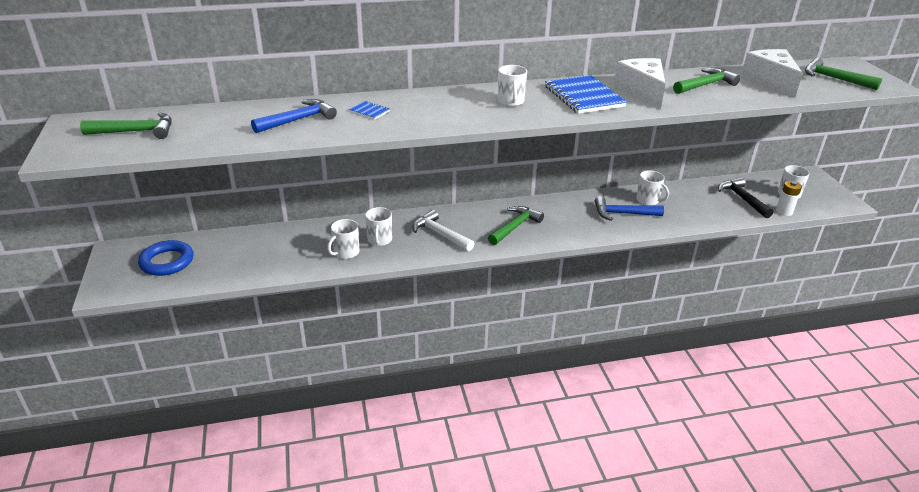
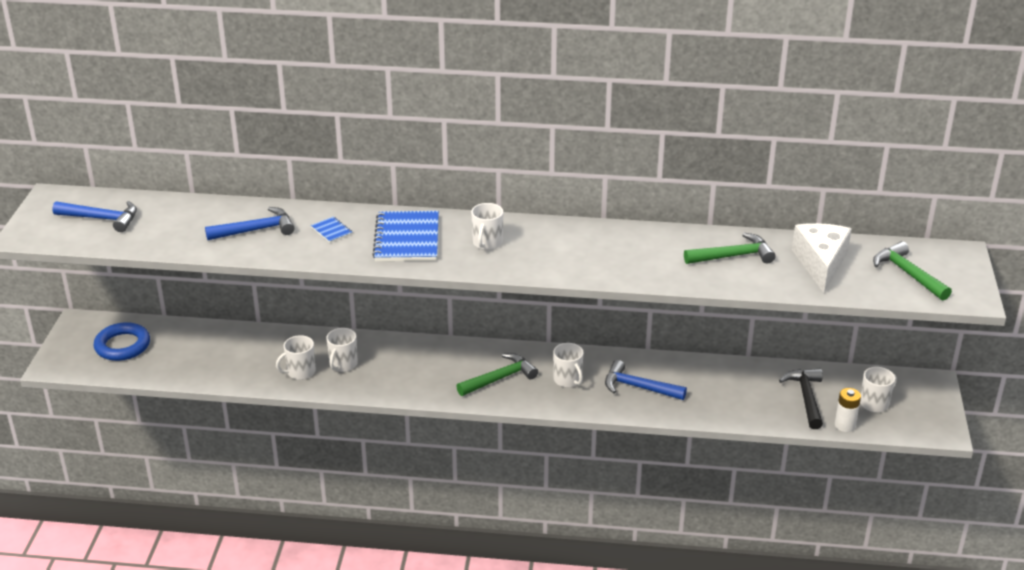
camera: 20 degrees right, 0 degrees up
green hammer [80,113,172,139] -> blue hammer [52,201,137,232]
white hammer [412,210,474,251] -> none
blue notebook [545,75,627,114] -> blue notebook moved to [372,211,439,261]
white cheese [614,58,666,109] -> none
white mug [636,170,669,205] -> white mug moved to [553,343,584,387]

